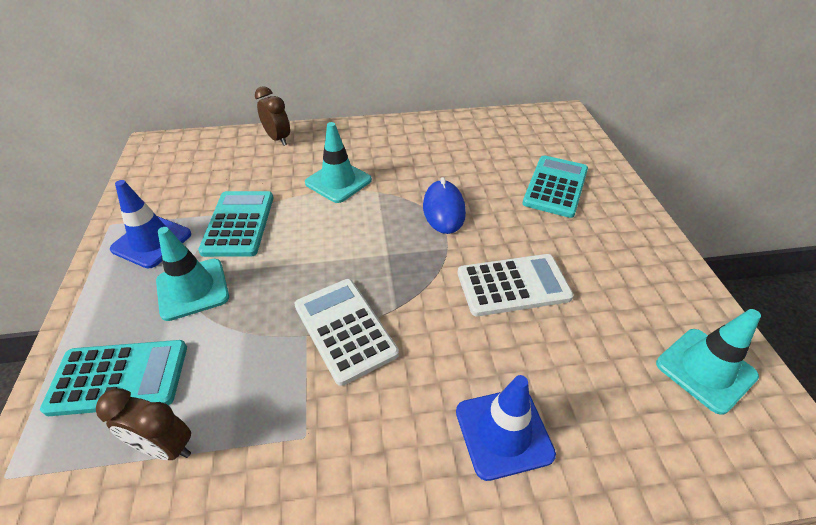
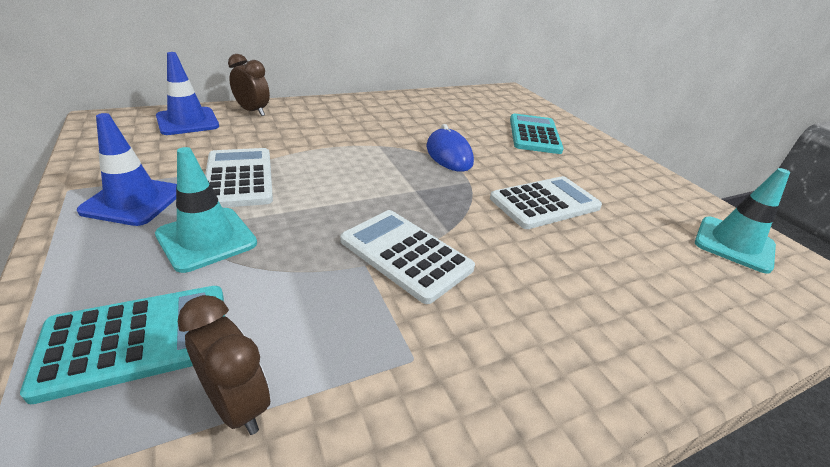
camera: 20 degrees left, 10 degrees down
brown clock [96,388,191,460] -> brown clock turned 135 degrees counterclockwise [178,295,270,435]
turquoise calculator [198,191,273,257] -> white calculator [205,148,273,208]
turquoise traffic cone [305,122,372,203] -> none
blue traffic cone [456,375,556,481] -> blue traffic cone moved to [156,52,219,135]

